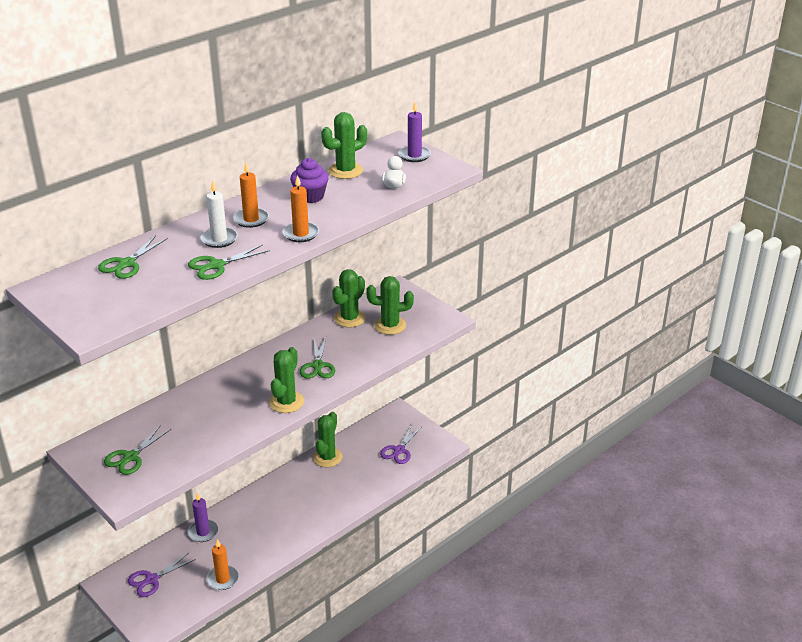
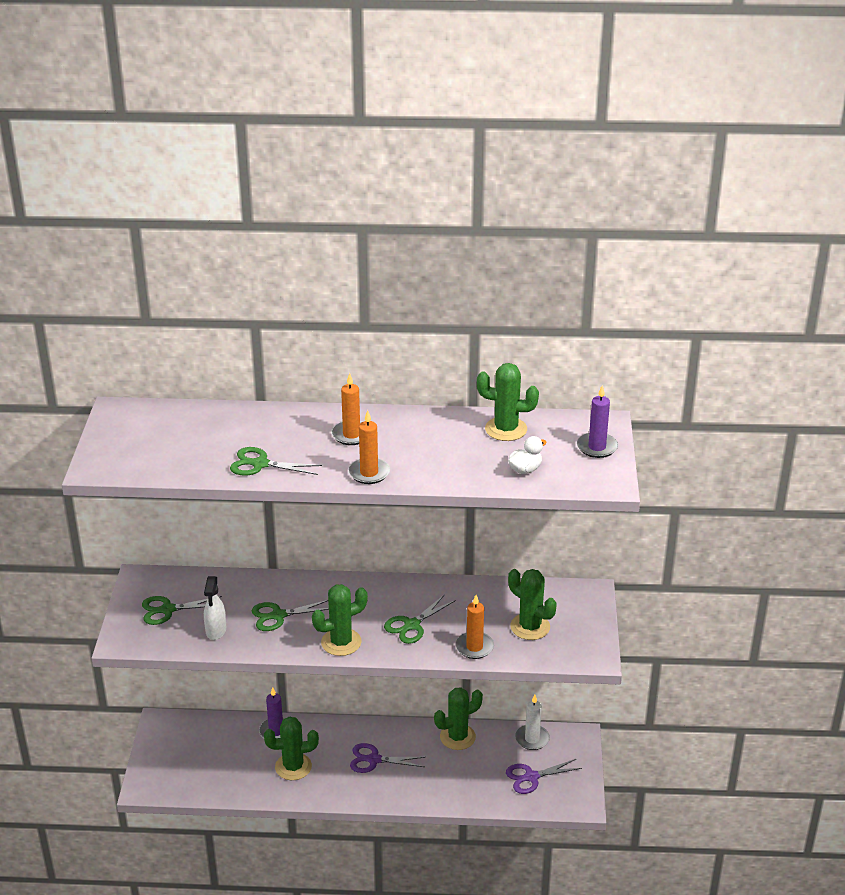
camera: 45 degrees right, 0 degrees up
green scissors [98,236,168,279] -> green scissors moved to [252,600,329,631]
purple scissors [128,553,195,597] -> purple scissors moved to [350,743,425,773]
white candle [201,181,238,248] -> white candle moved to [515,695,550,750]
orange candle [207,539,239,590] -> orange candle moved to [455,595,494,659]
purple cupcake [290,158,329,203] -> none
green cactus [332,269,366,327] -> green cactus moved to [264,716,319,780]
none -> white spray bottle [204,576,226,640]

